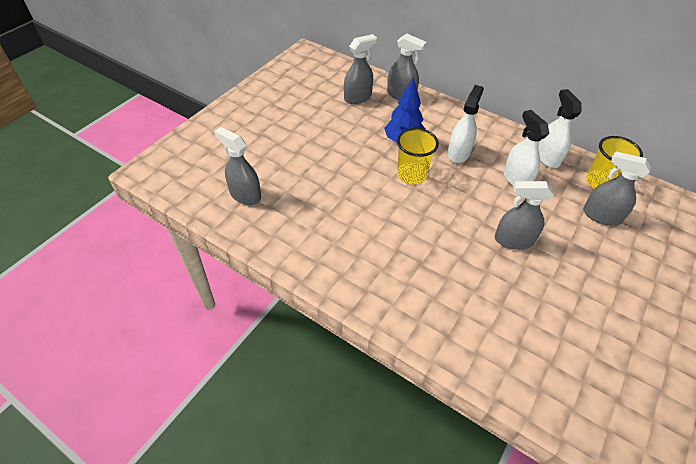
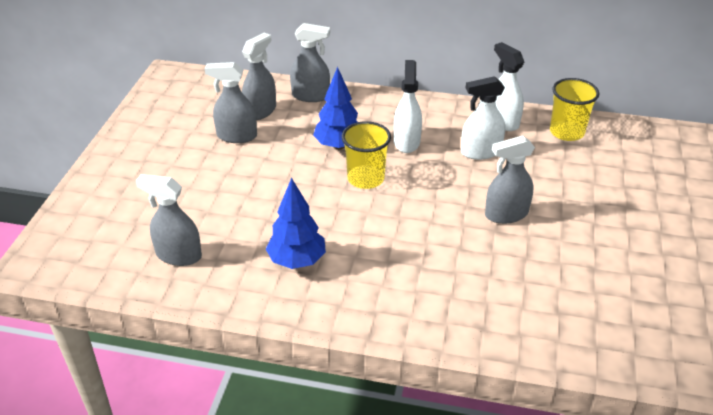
camera: 20 degrees left, 10 degrees down
white spray bottle [503,110,549,186] -> white spray bottle turned 60 degrees counterclockwise [461,76,505,160]
grey spray bottle [583,151,651,226] -> grey spray bottle moved to [205,62,257,143]
none -> blue tree [266,178,326,269]

